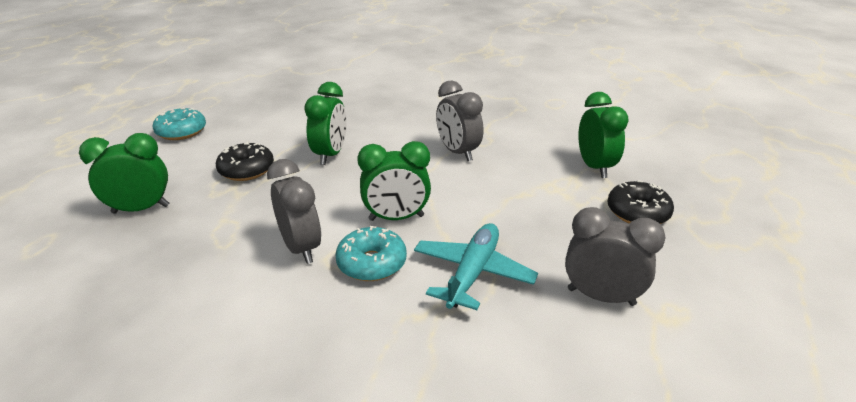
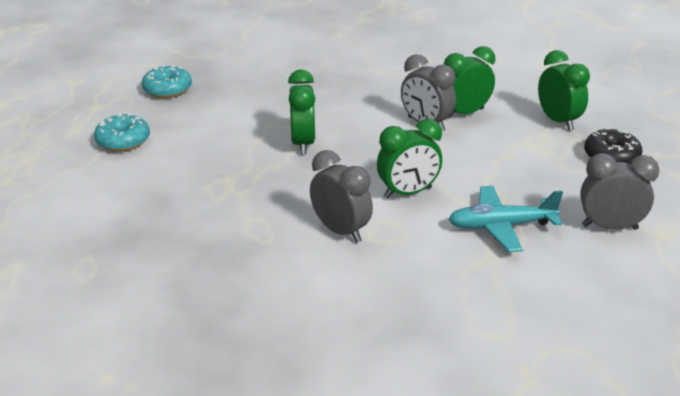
camera: 15 degrees left, 0 degrees up
green clock [79,133,169,214] -> green clock moved to [443,46,495,119]
black donut [216,141,274,181] -> none
turquoise donut [335,226,407,281] -> turquoise donut moved to [142,65,192,98]
turquoise plane [414,223,538,310] -> turquoise plane turned 105 degrees counterclockwise [448,186,563,252]

